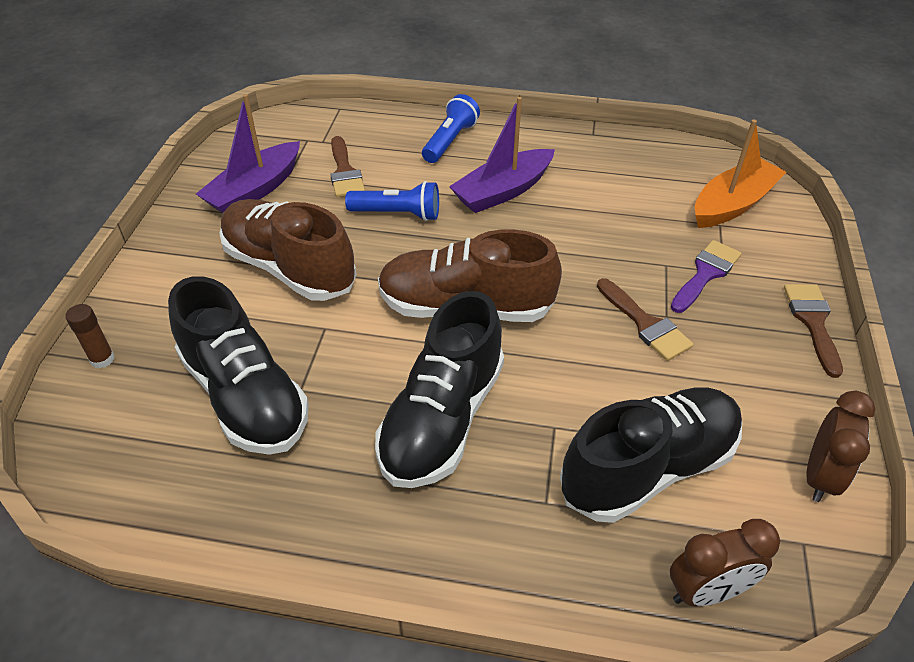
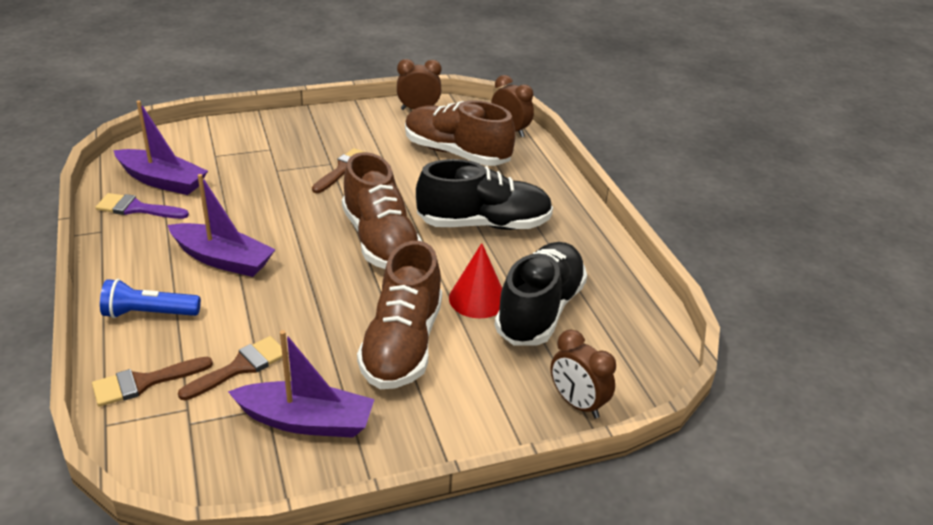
camera: 120 degrees left, 10 degrees down
brown glue stick [65,304,115,368] -> brown clock [550,330,616,418]
blue flashlight [345,181,439,221] -> none
black shoe [560,388,742,523] -> brown shoe [405,100,516,166]
purple brush [671,240,742,313] -> purple brush moved to [95,193,189,219]
orange boat [695,119,786,228] -> none
brown brush [784,284,843,378] -> brown brush moved to [92,357,213,407]
none -> purple boat [113,101,208,195]
none -> red cone [449,243,502,318]

